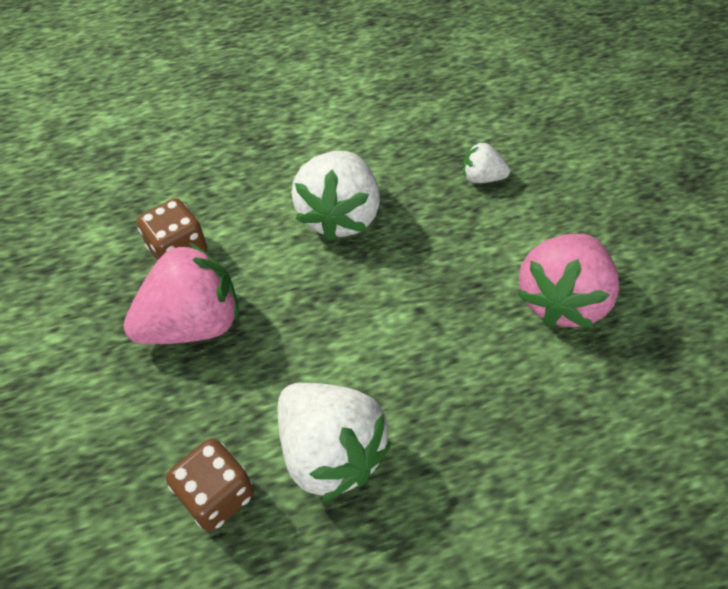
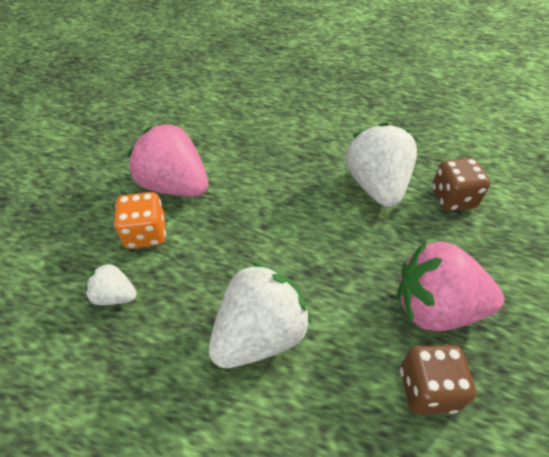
camera: 145 degrees left, 5 degrees down
white strawberry [463,143,510,183] -> white strawberry turned 150 degrees clockwise [85,263,137,305]
pink strawberry [517,234,619,328] -> pink strawberry turned 120 degrees counterclockwise [128,123,209,197]
none -> orange dice [114,192,166,249]

